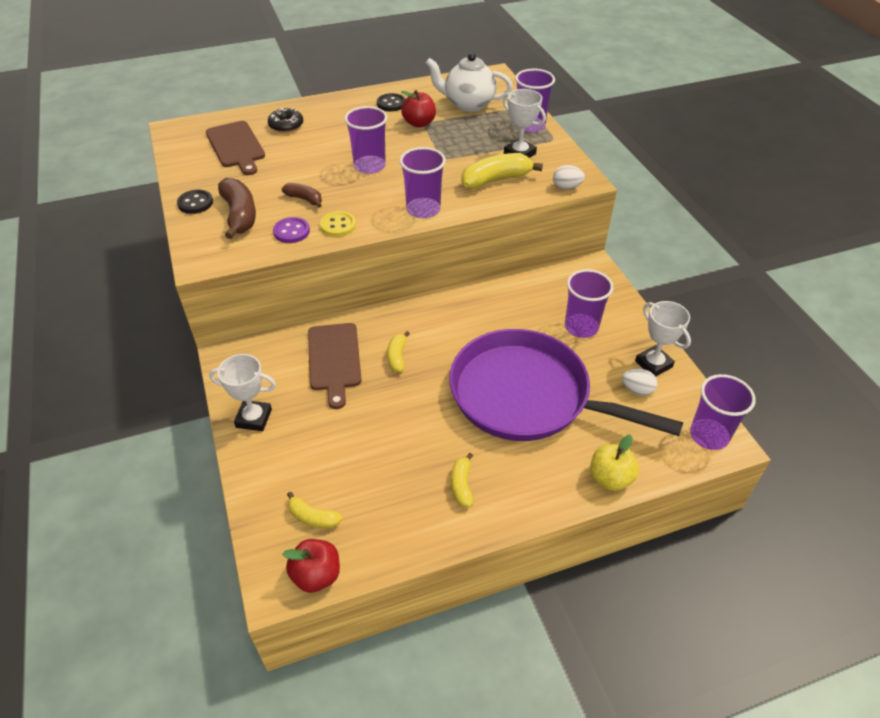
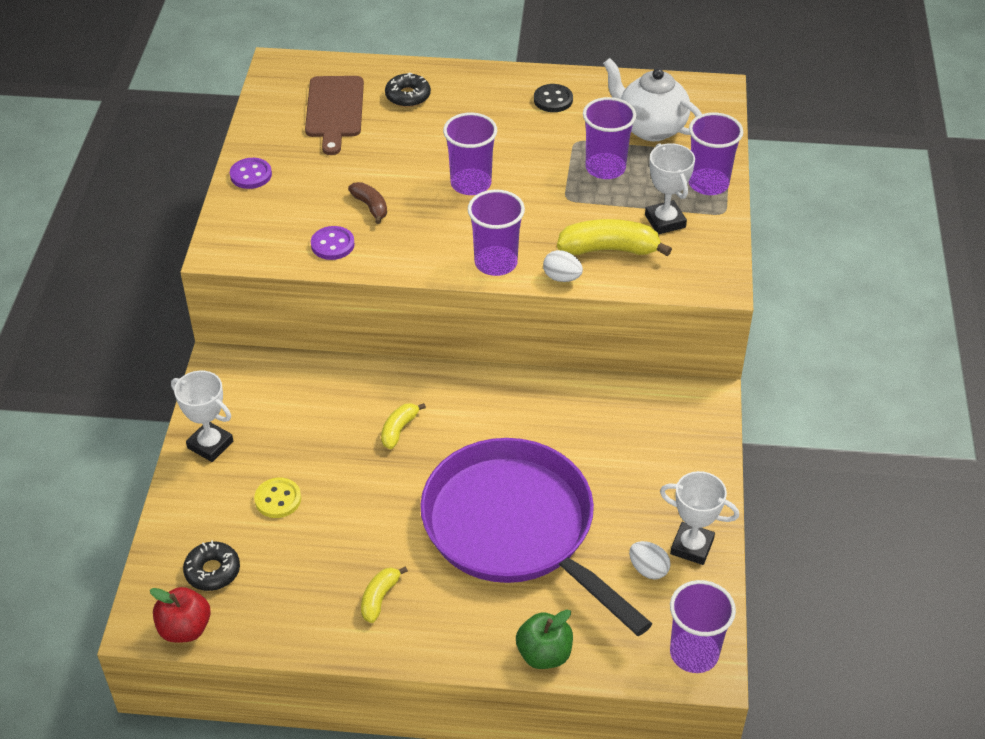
camera: 25 degrees right, 0 degrees up
black button [177,190,213,214] -> purple button [230,158,272,189]
brown banana [218,178,256,239] -> none
yellow banana [287,492,342,528] -> black donut [183,540,240,591]
brown cutting board [308,323,361,409] -> none
yellow button [320,211,356,237] -> yellow button moved to [254,478,301,518]
red apple [401,90,436,128] -> none
white egg [553,165,585,189] -> white egg moved to [543,250,583,282]
purple cup [565,269,613,338] -> purple cup moved to [583,97,636,179]
yellow apple [590,435,639,491] -> green apple [516,610,573,669]
white trophy [635,301,691,377] -> white trophy turned 60 degrees counterclockwise [660,471,739,565]

